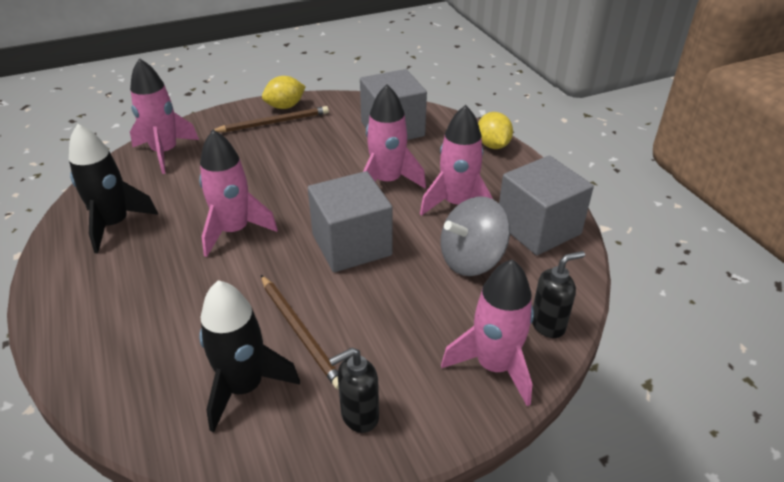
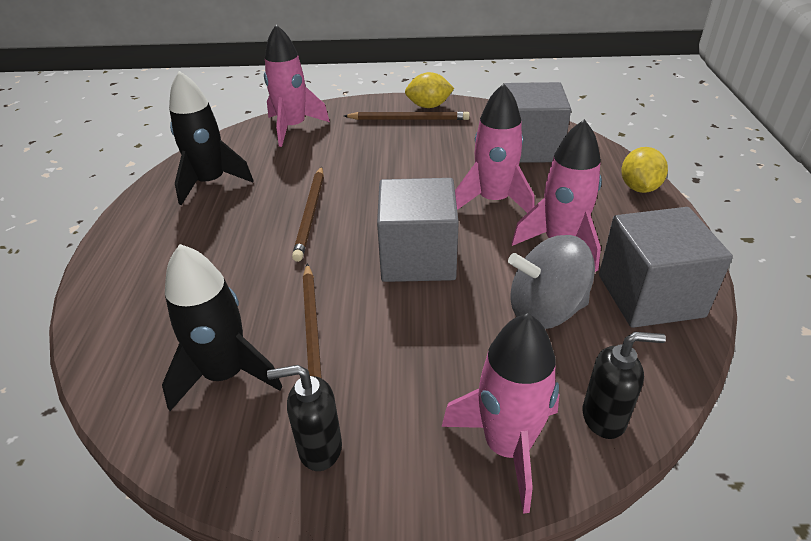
camera: 25 degrees right, 0 degrees up
pink rocket [199,130,278,257] -> brown pencil [292,166,324,262]

